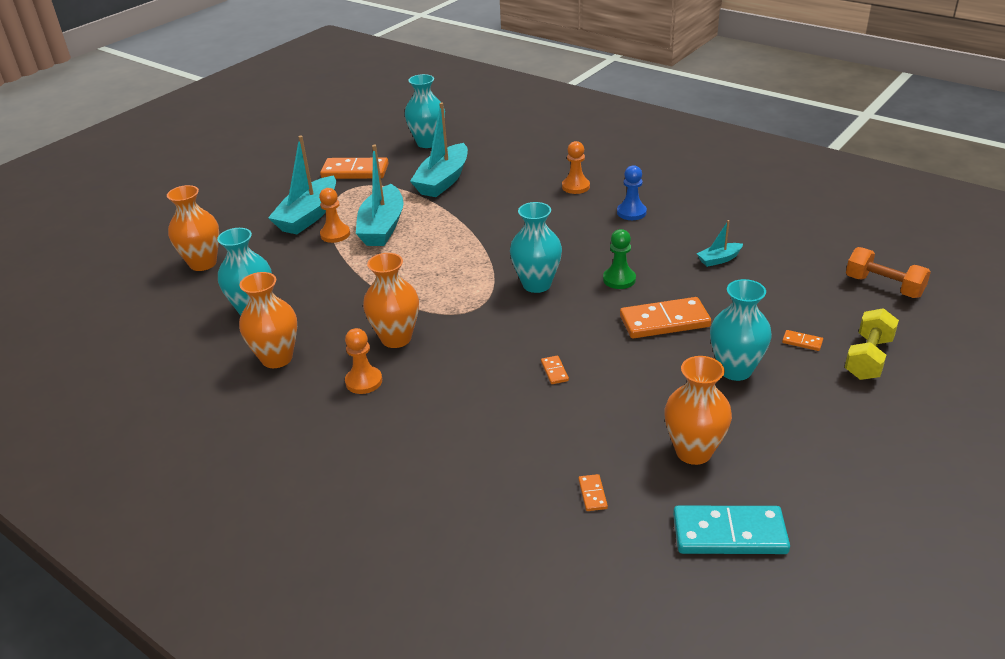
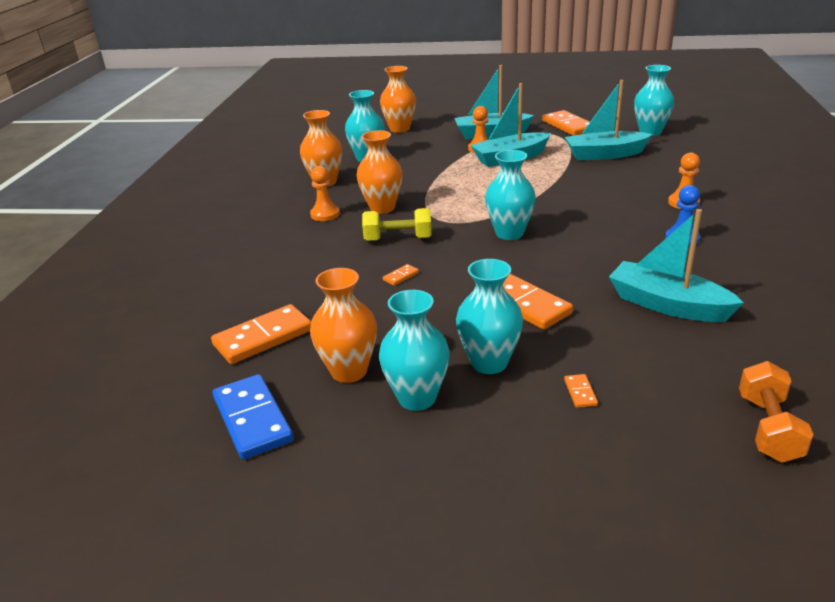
camera: 60 degrees right, 5 degrees down
orange domino [578,474,608,511] -> orange domino [211,304,311,364], size x2.34
green pawn [603,229,636,289] -> none
turquoise domino [673,506,790,554] -> blue domino [213,374,294,460]
turquoise boat [696,220,743,267] -> turquoise boat [609,209,744,322], size x2.10
yellow dumbbell [844,308,899,380] -> yellow dumbbell moved to [362,208,432,241]
none -> turquoise vase [379,290,450,411]

